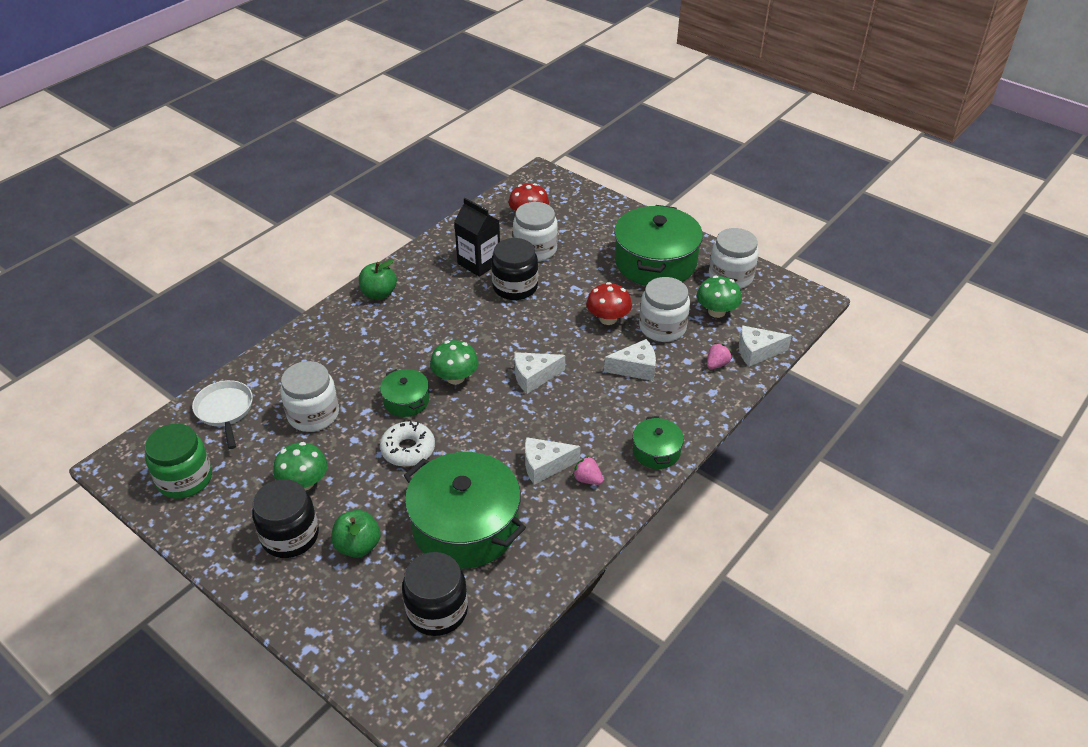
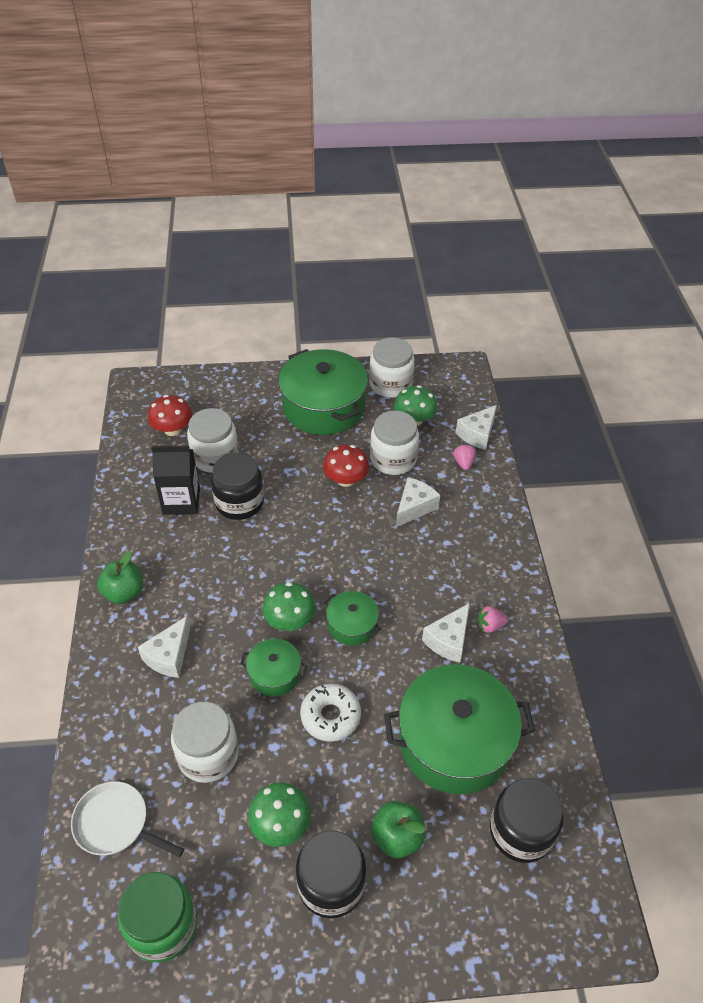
camera: 45 degrees left, 5 degrees up
white cheese [514,352,565,394] -> white cheese moved to [138,616,190,678]
green pot [633,416,684,469] -> green pot moved to [324,591,381,646]

